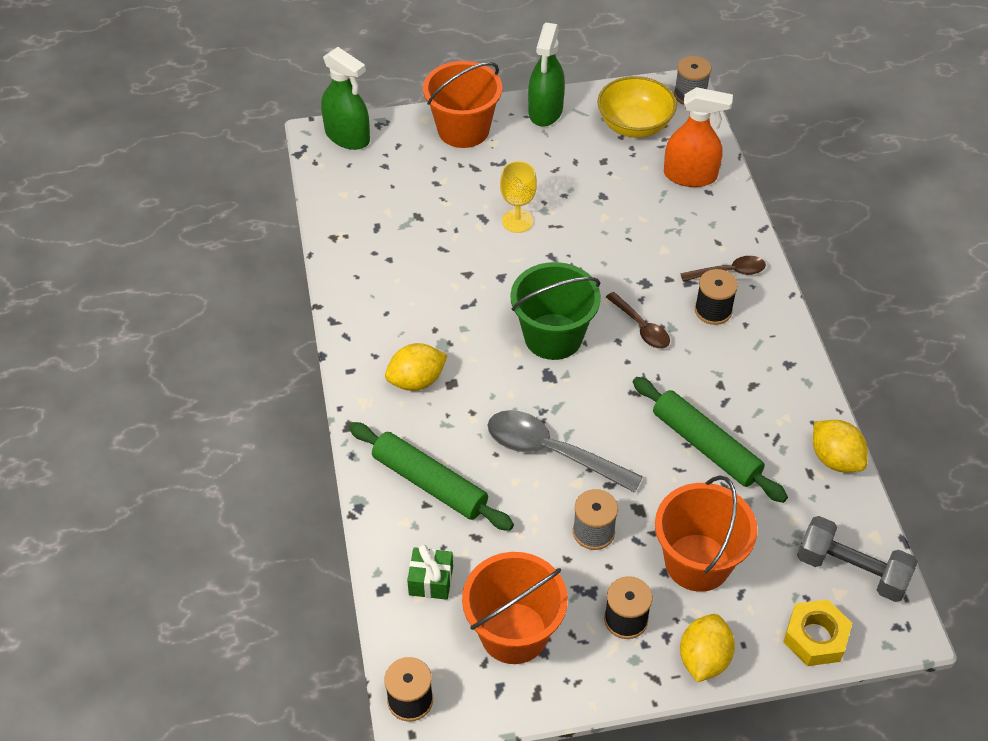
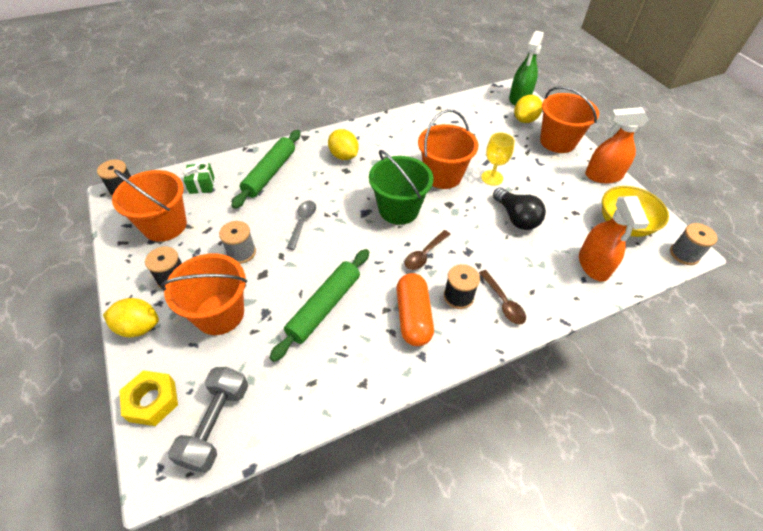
camera: 75 degrees right, 0 degrees up
grey spoon [488,410,643,493] -> grey spoon [287,201,316,250], size x0.58
green spray bottle [528,23,565,127] -> orange spray bottle [585,107,649,184]
yellow lemon [813,420,868,472] -> yellow lemon moved to [514,95,542,123]
none -> orange capsule [396,273,434,346]
none -> orange bucket [418,109,478,189]
none -> black light bulb [493,187,546,230]

